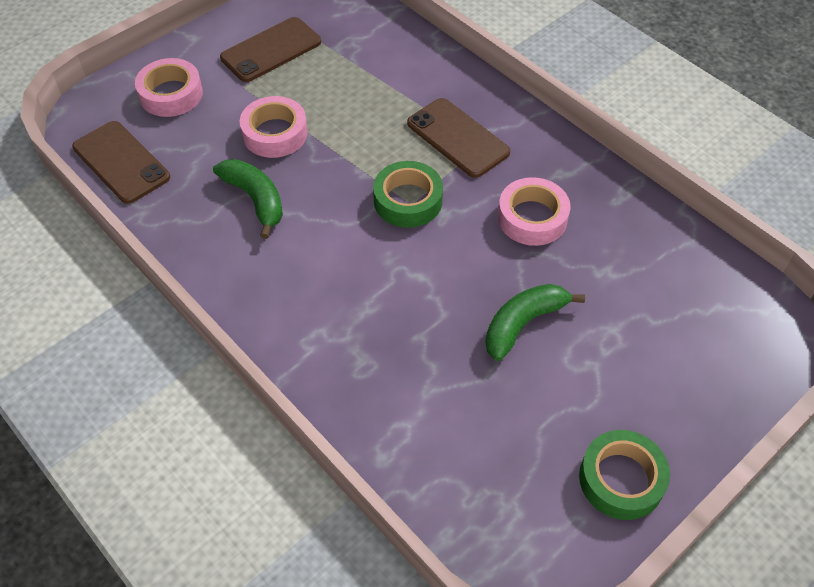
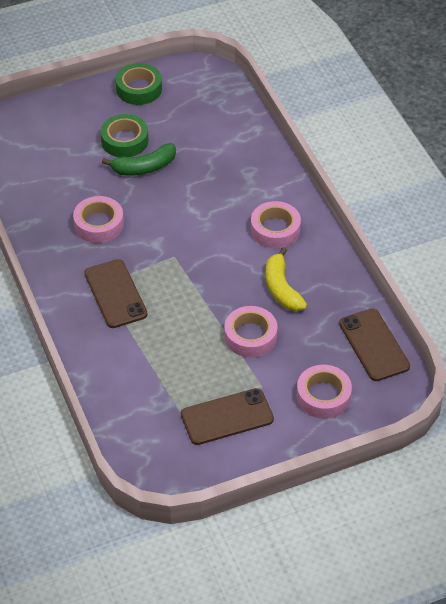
camera: 160 degrees left, 5 degrees down
green banana [213,159,283,239] -> yellow banana [266,247,307,311]
green tape [373,161,443,228] -> green tape moved to [100,114,148,157]
none -> pink tape [251,201,301,248]

